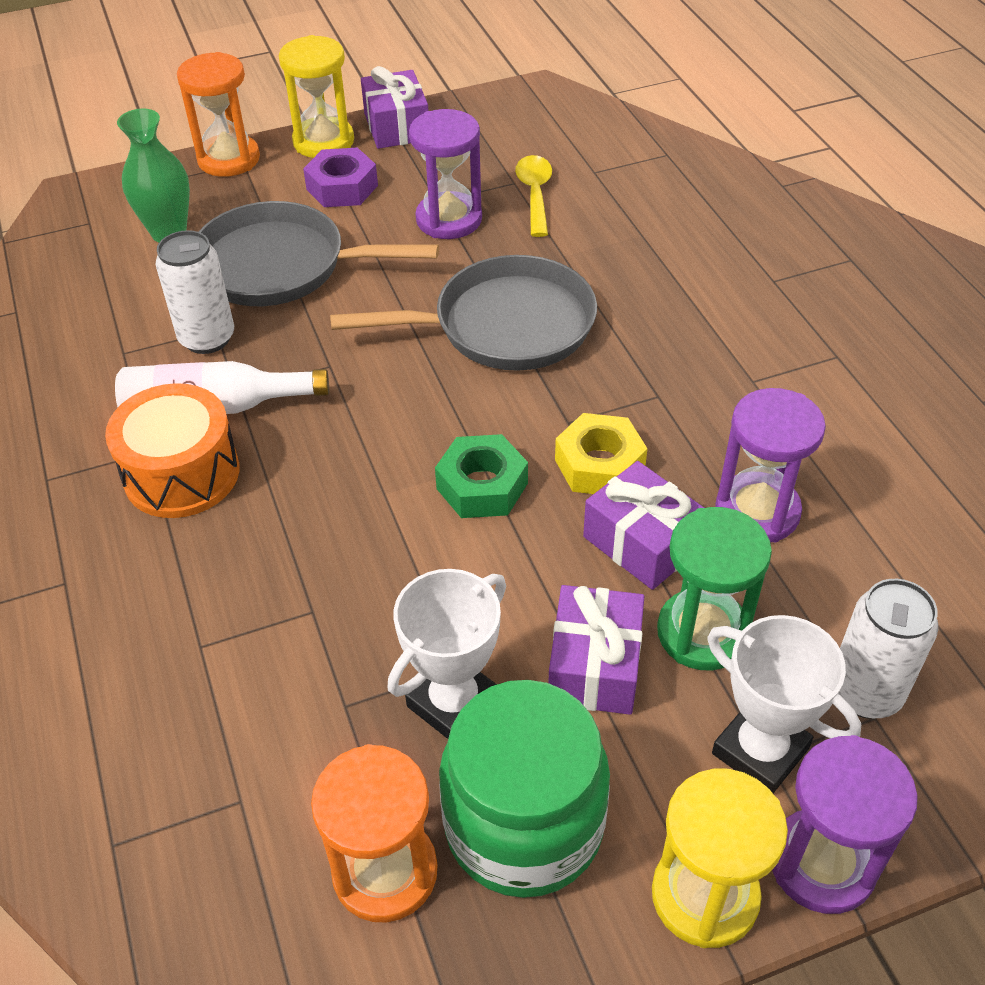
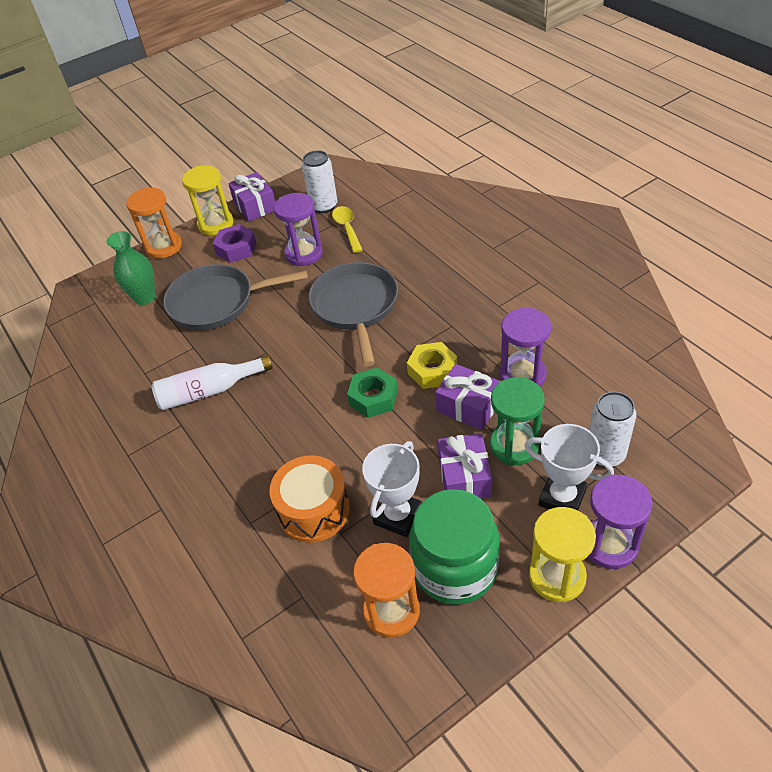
camera: 10 degrees left, 0 degrees up
orange drum [105,383,239,518] -> orange drum moved to [269,455,350,543]
white can [155,230,234,354] -> white can moved to [302,150,338,213]
grey pan [330,255,597,371] -> grey pan turned 75 degrees counterclockwise [308,262,398,366]

